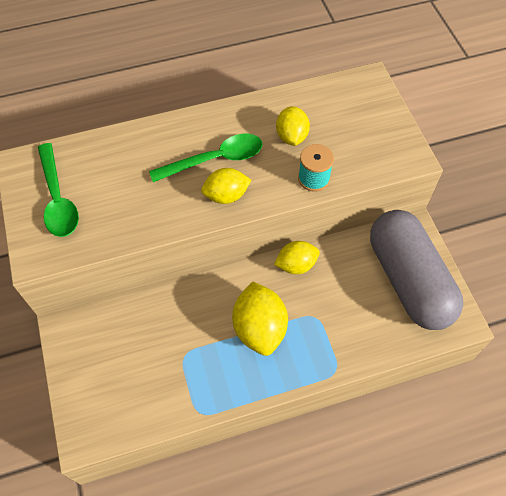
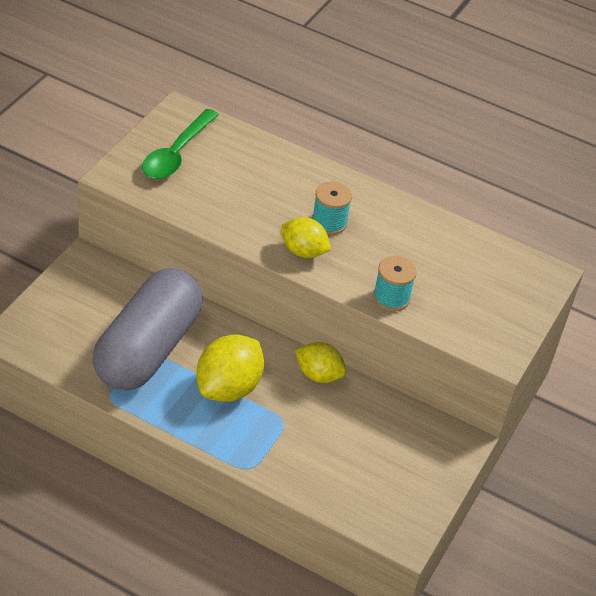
camera: 40 degrees right, 15 degrees down
green spoon [149,134,262,182] -> turquoise spool [312,182,352,235]
yellow lemon [276,106,310,146] -> none
grey capsule [370,210,463,330] -> grey capsule moved to [93,268,202,390]

